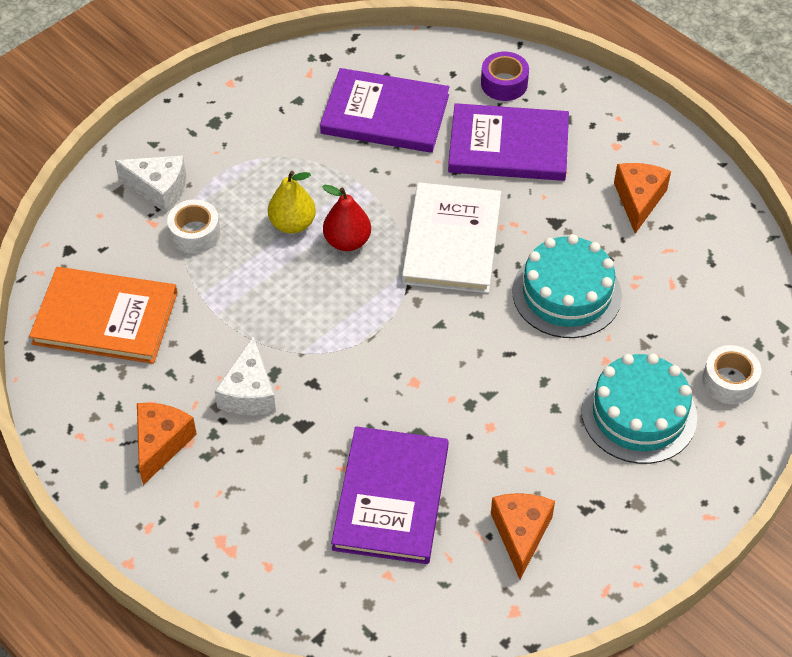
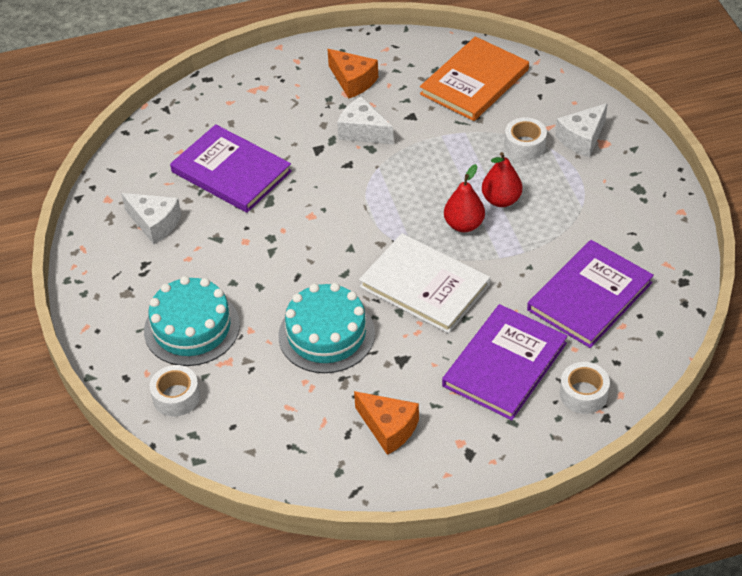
camera: 120 degrees right, 5 degrees down
yellow pear [268,171,316,234] -> red pear [482,152,522,207]
purple tape [481,51,529,101] -> white tape [560,362,610,414]
orange cheese [491,493,555,580] -> white cheese [121,193,181,244]

